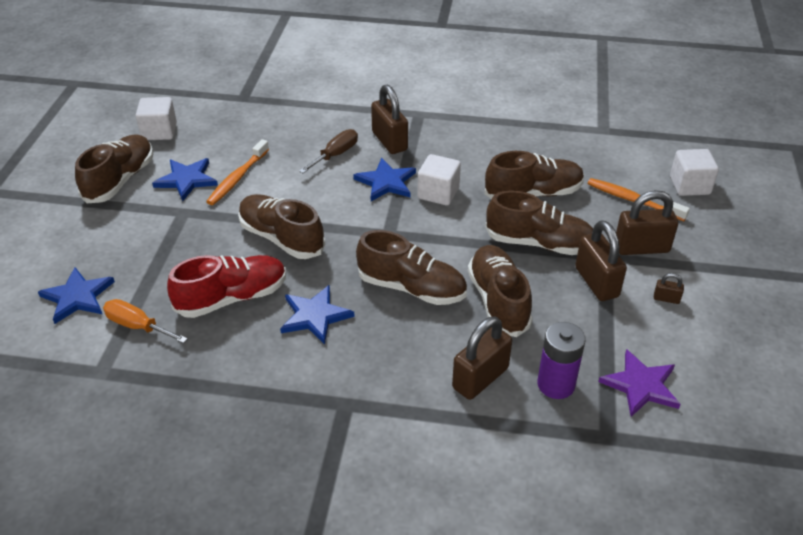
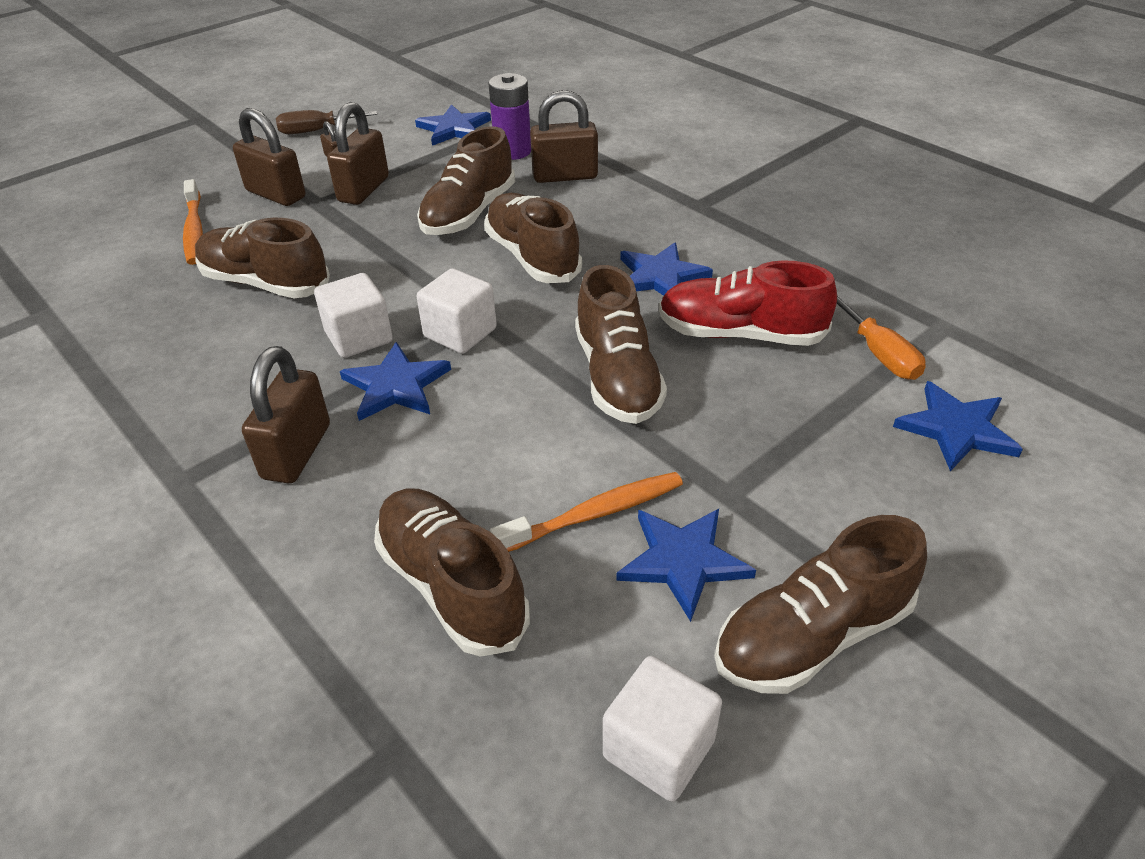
camera: 140 degrees left, 0 degrees up
brown screwdriver [299,129,358,173] -> brown screwdriver moved to [276,110,377,134]
brown shoe [485,190,593,255] -> brown shoe moved to [374,488,530,657]
purple star [598,349,681,417] -> blue star [415,104,491,146]
white cube [670,149,719,196] -> white cube moved to [416,268,497,354]

